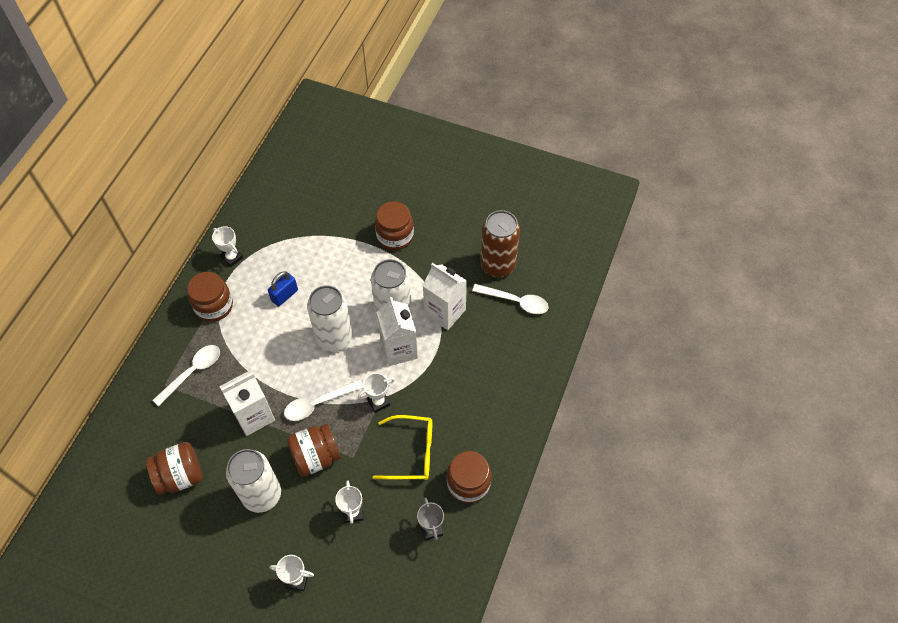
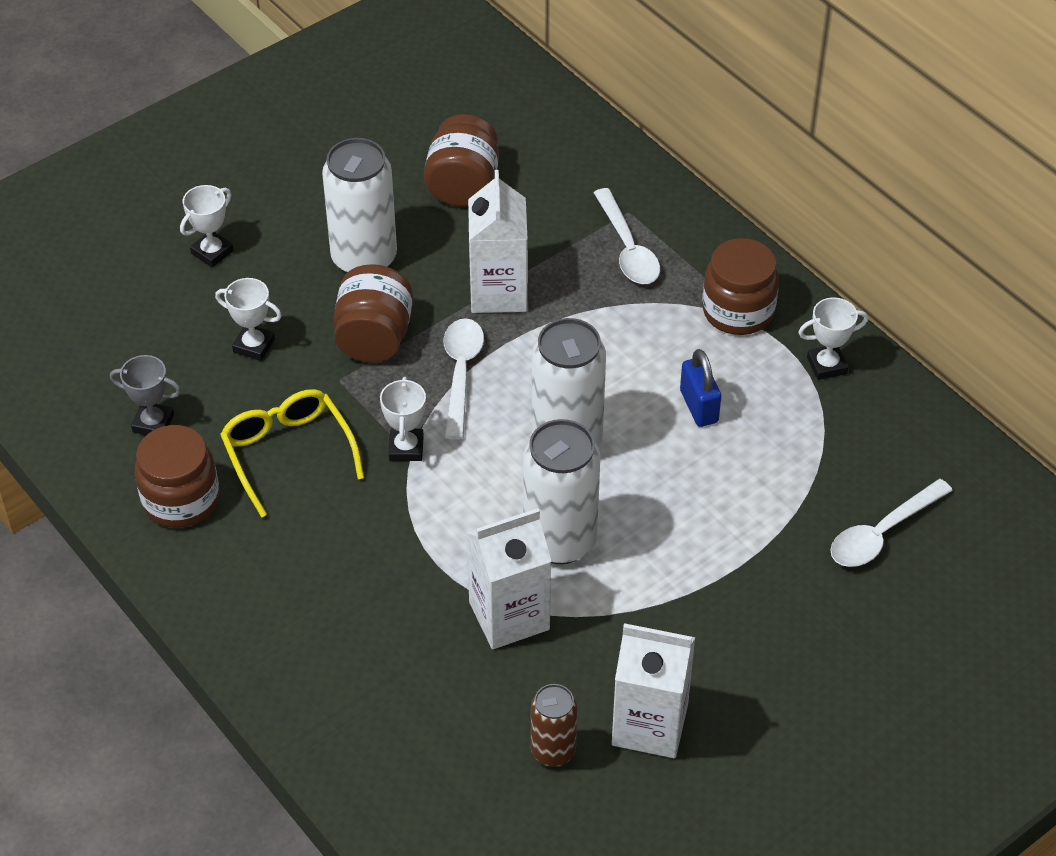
camera: 120 degrees right, 10 degrees down
yellow glasses [373,415,432,480] -> yellow glasses turned 120 degrees clockwise [220,389,364,518]
brown jar [375,201,414,250] -> none
white carton [377,297,418,366] -> white carton moved to [612,623,695,758]
white spoon [472,284,549,314] -> white spoon moved to [830,479,953,567]
brown can [481,210,520,277] -> brown can [531,684,577,767], size x0.57

